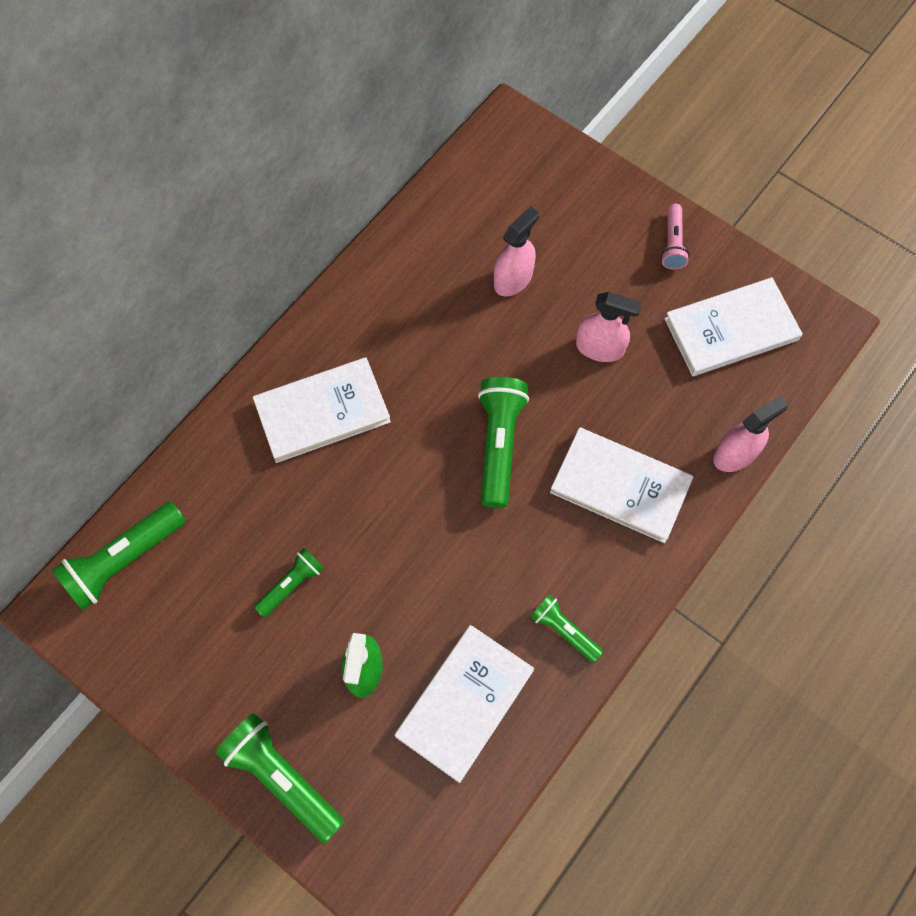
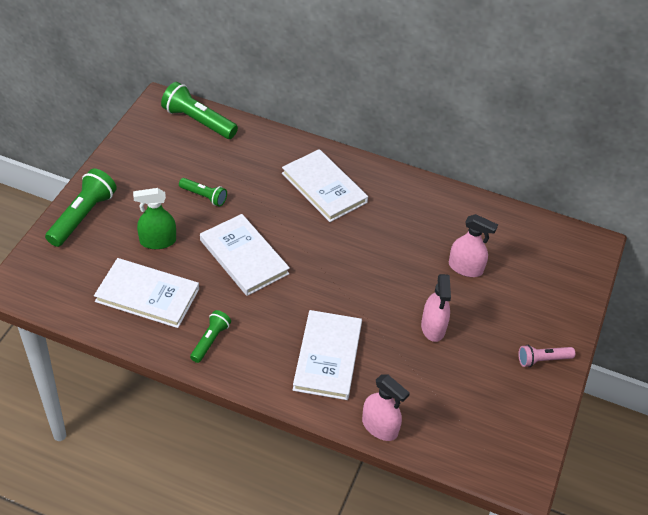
camera: 70 degrees right, 20 degrees down
green flashlight [478,377,529,508] -> none
white book [665,277,803,376] -> white book moved to [200,214,290,296]

